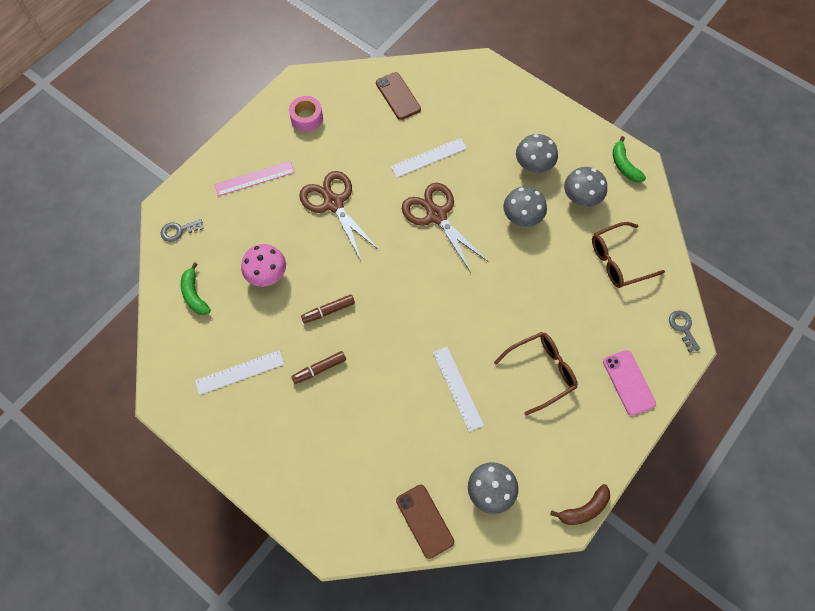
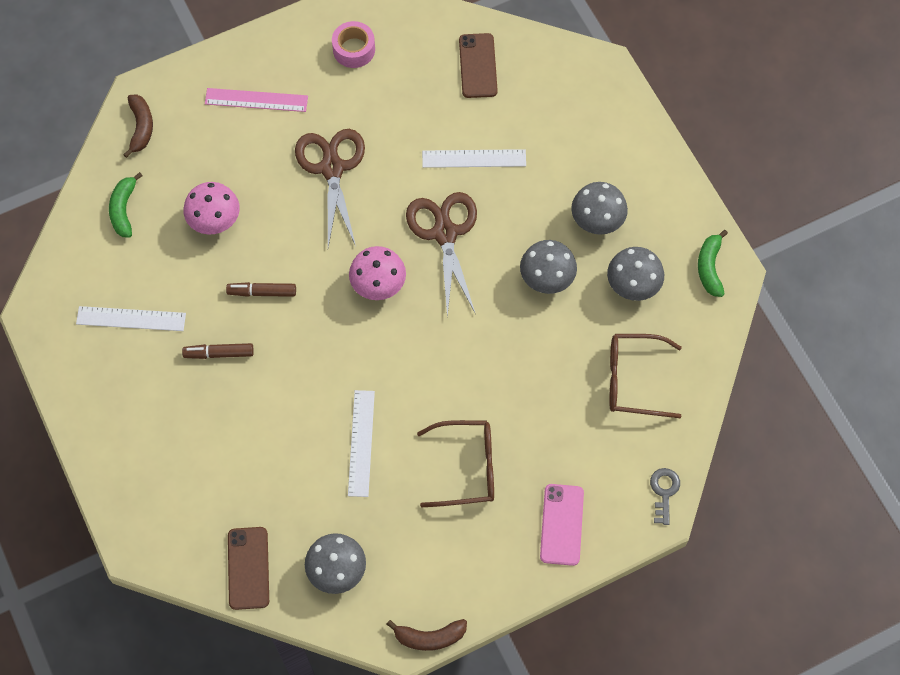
camera: 25 degrees right, 0 degrees up
grey key [161,219,204,242] -> brown banana [123,94,153,158]
none -> pink mushroom [349,246,406,300]

